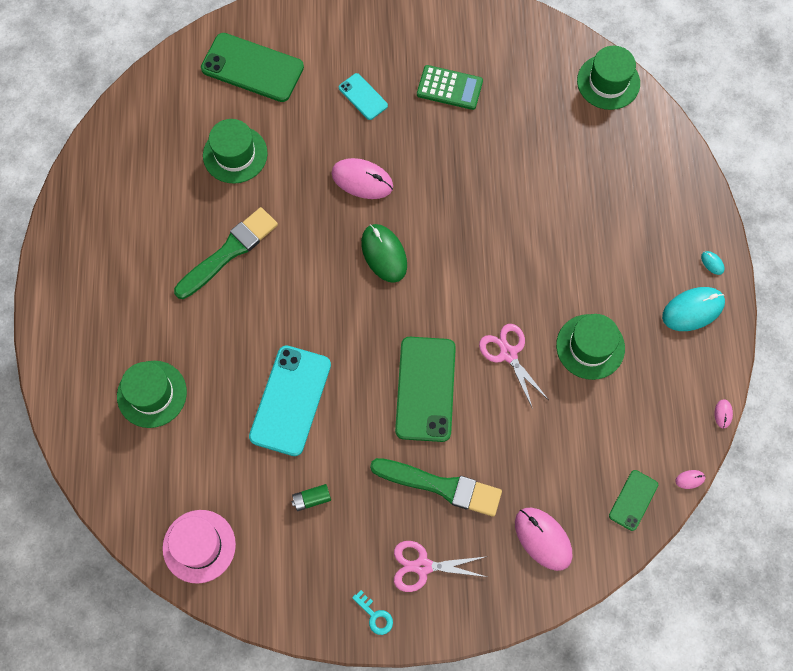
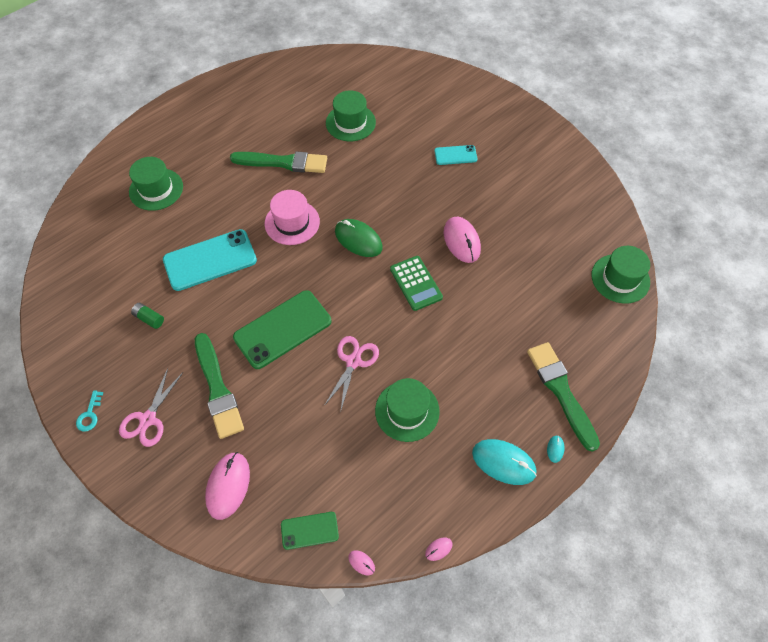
camera: 50 degrees right, 10 degrees down
pink hat [163,510,236,584] -> pink hat moved to [264,190,320,245]
green phone [201,33,304,102] -> none
pink mouse [331,158,393,199] -> pink mouse moved to [444,217,481,263]
turquoise phone [339,73,388,120] -> turquoise phone turned 75 degrees clockwise [434,145,478,165]
green mouse [361,224,407,283] -> green mouse turned 75 degrees counterclockwise [335,219,383,257]
pink scissors [394,541,488,592] -> pink scissors turned 120 degrees counterclockwise [119,368,183,447]
green calculator [417,65,483,110] -> green calculator moved to [390,256,443,311]
none -> green brush [527,342,600,452]

